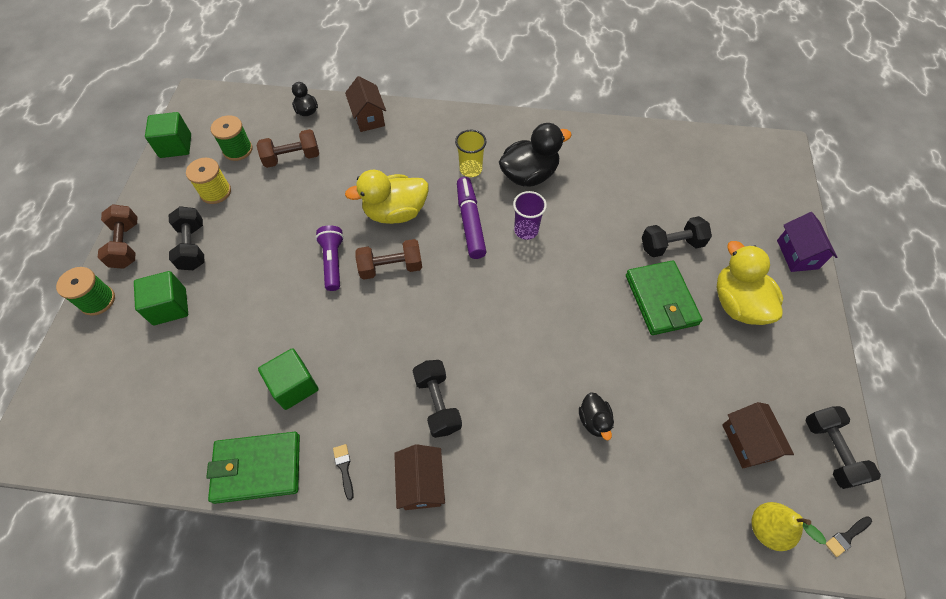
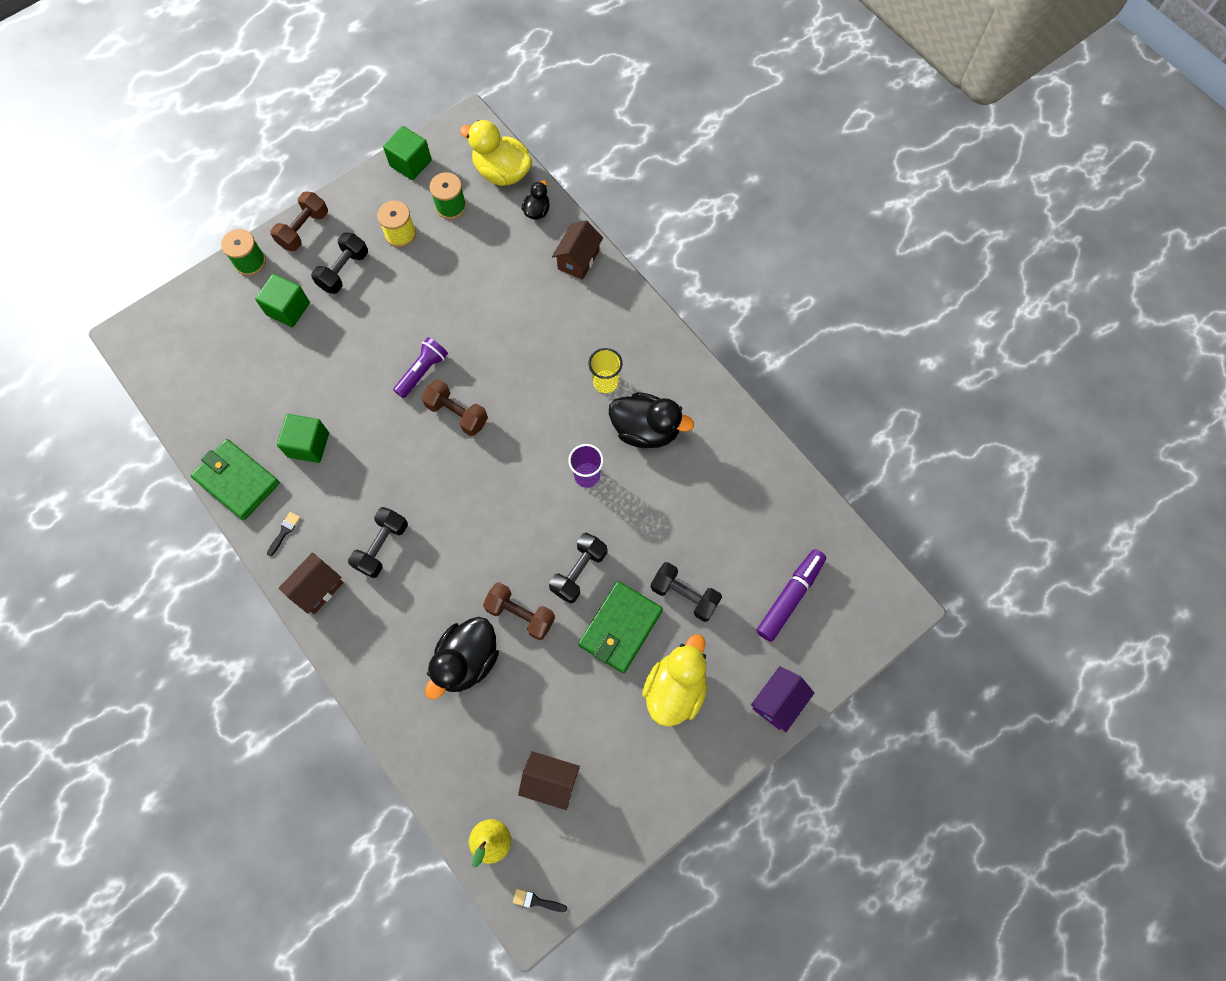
camera: 45 degrees right, 10 degrees up
brown dumbbell [256,129,319,168] -> brown dumbbell moved to [483,582,555,640]
yellow duck [345,170,428,224] -> yellow duck moved to [460,120,532,186]
purple marker [457,177,486,259] -> purple marker moved to [756,549,826,642]
black duck [579,392,614,440] -> black duck [425,617,499,700], size x1.91
brown house [722,402,794,468] -> brown house turned 75 degrees clockwise [518,751,580,810]
black dumbbell [805,406,881,489] -> black dumbbell moved to [549,533,607,603]

